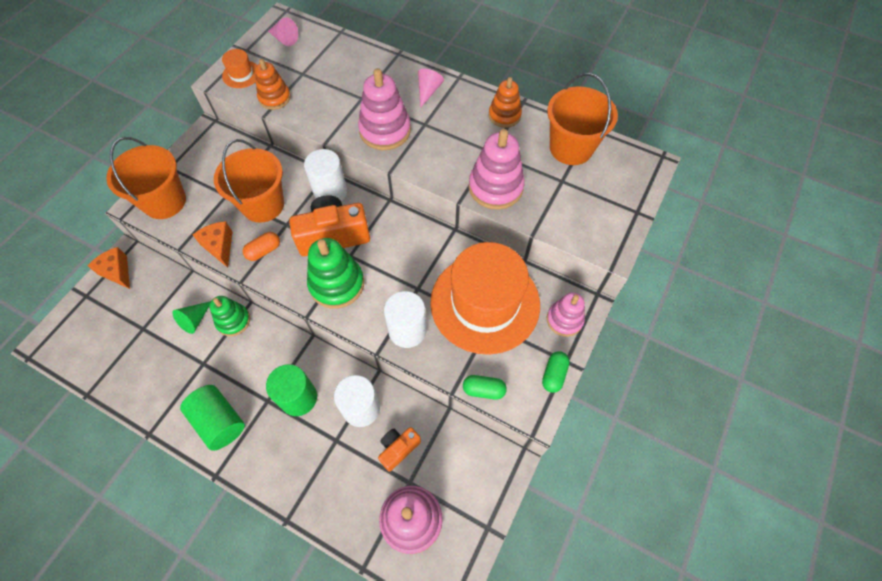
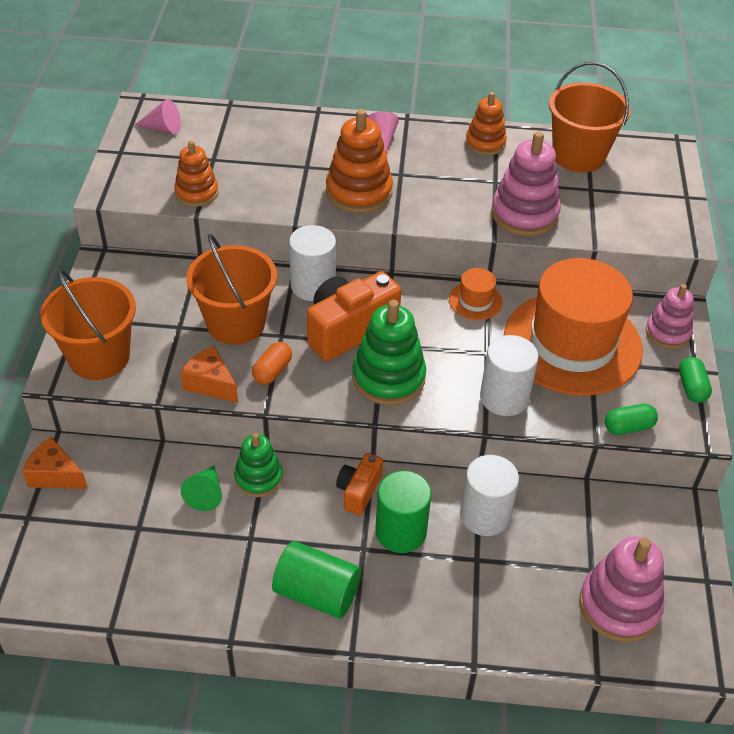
camera: 25 degrees left, 15 degrees down
orange hat [222,49,257,88] -> orange hat moved to [449,268,503,320]
pink stacking toy [358,68,411,150] -> orange stacking toy [326,109,393,213]
orange camera [378,427,421,472] -> orange camera moved to [336,453,383,515]

